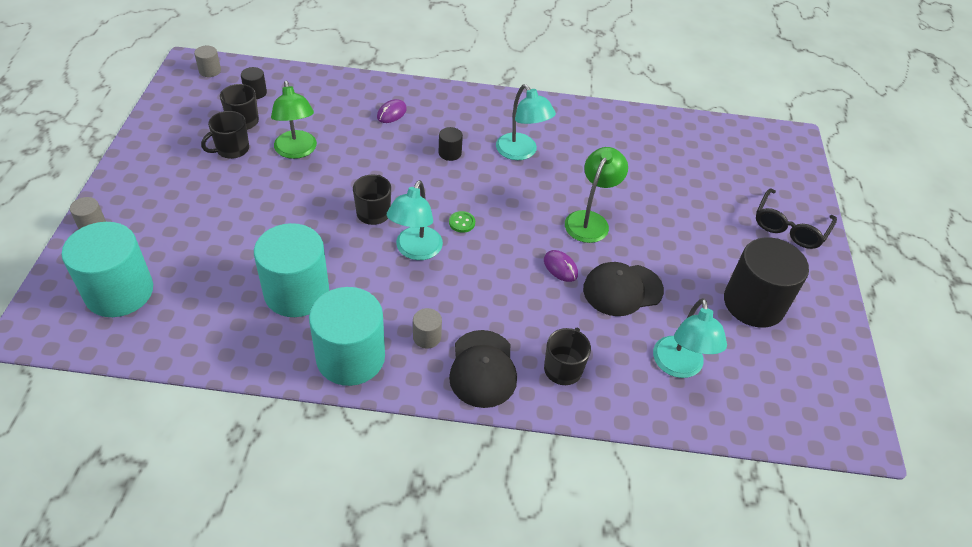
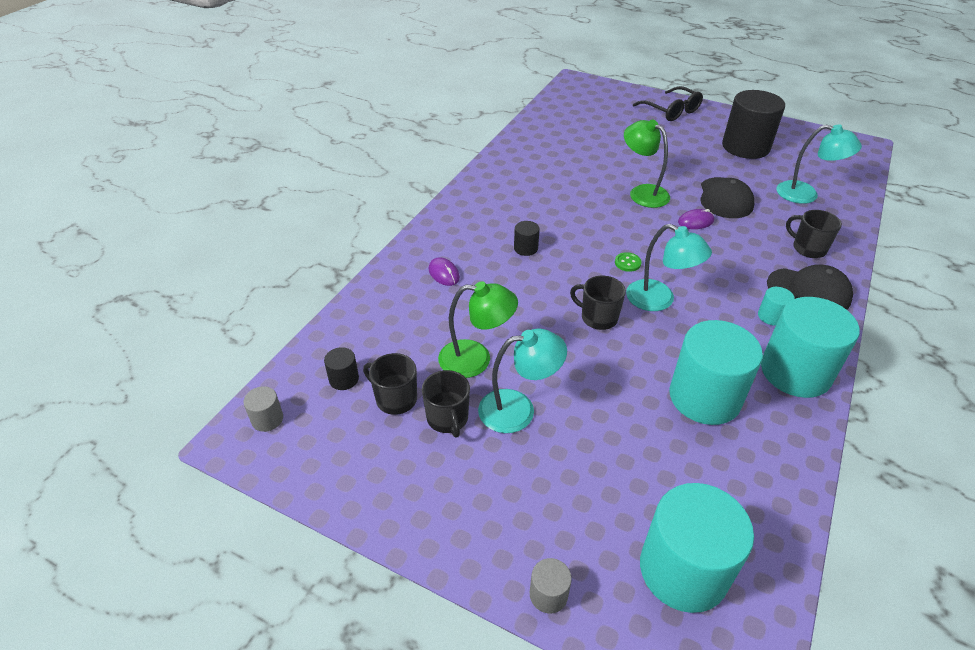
camera: 65 degrees left, 5 degrees down
grey cylinder [413,308,442,349] -> turquoise cylinder [758,287,795,326]
turquoise lamp [496,84,556,160] -> turquoise lamp moved to [478,329,567,433]

